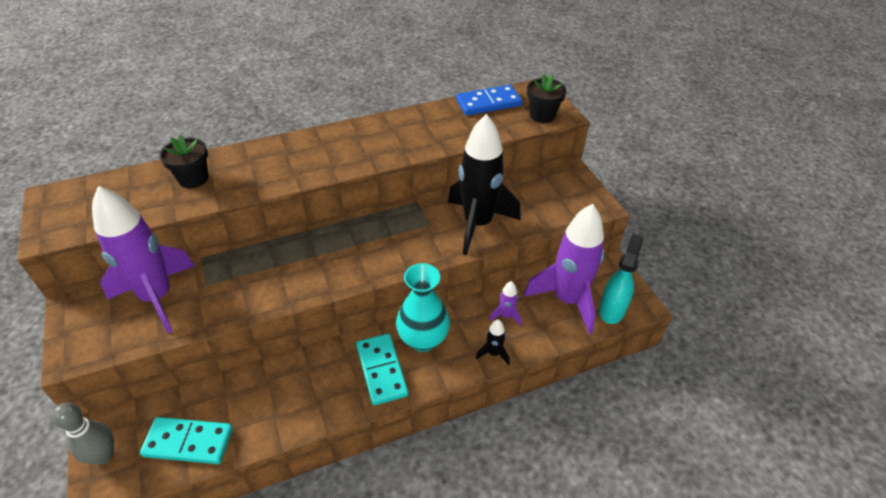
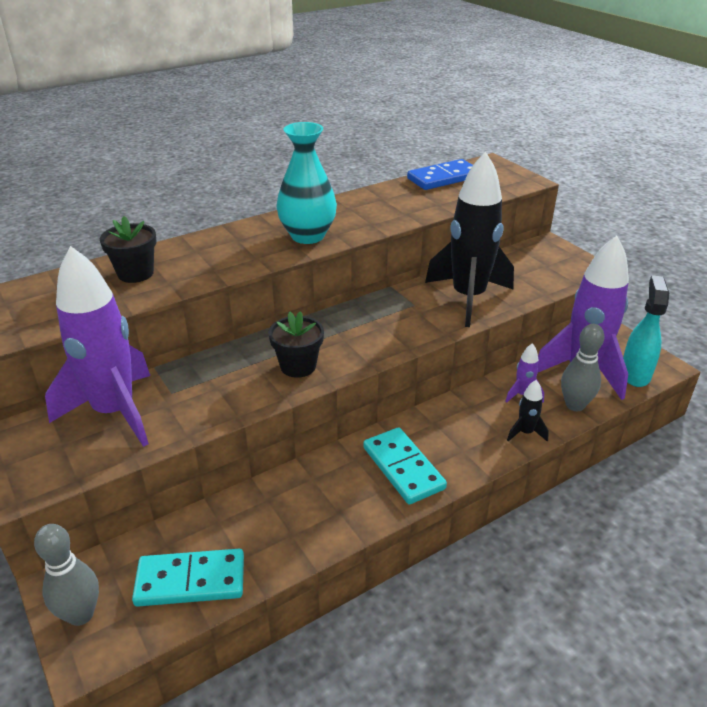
camera: 10 degrees left, 10 degrees down
turquoise vase [396,263,450,352] -> turquoise vase moved to [276,122,337,244]
black flower pot [527,74,566,123] -> black flower pot moved to [269,311,324,378]
none -> grey bowling pin [561,324,605,411]

